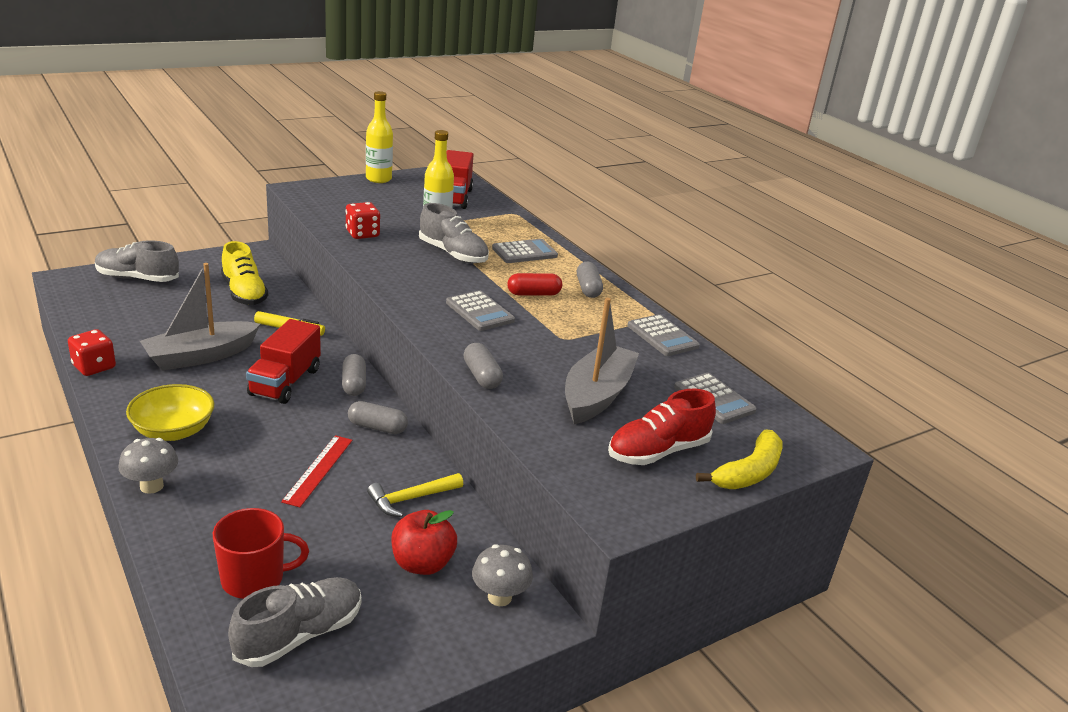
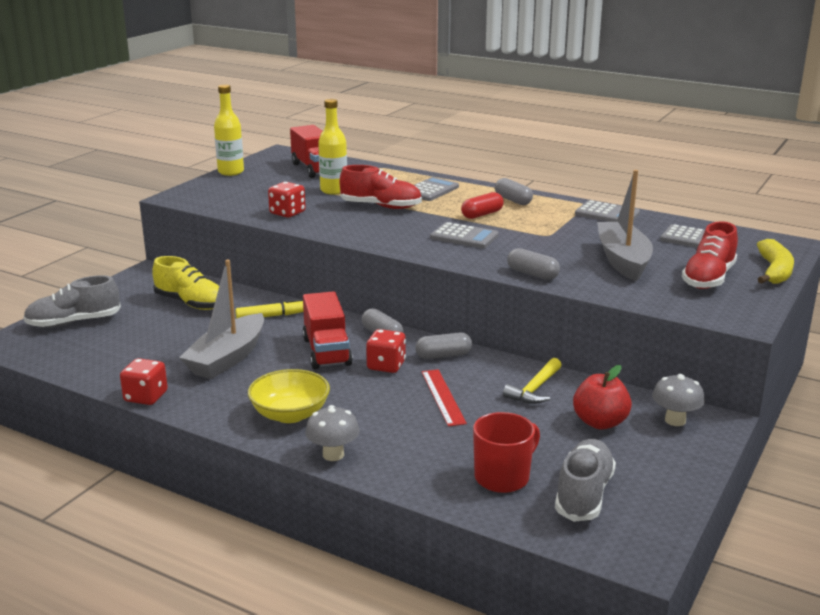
camera: 25 degrees left, 5 degrees down
grey shoe [419,203,489,264] -> red shoe [340,165,422,209]
none -> red dice [366,329,406,373]

